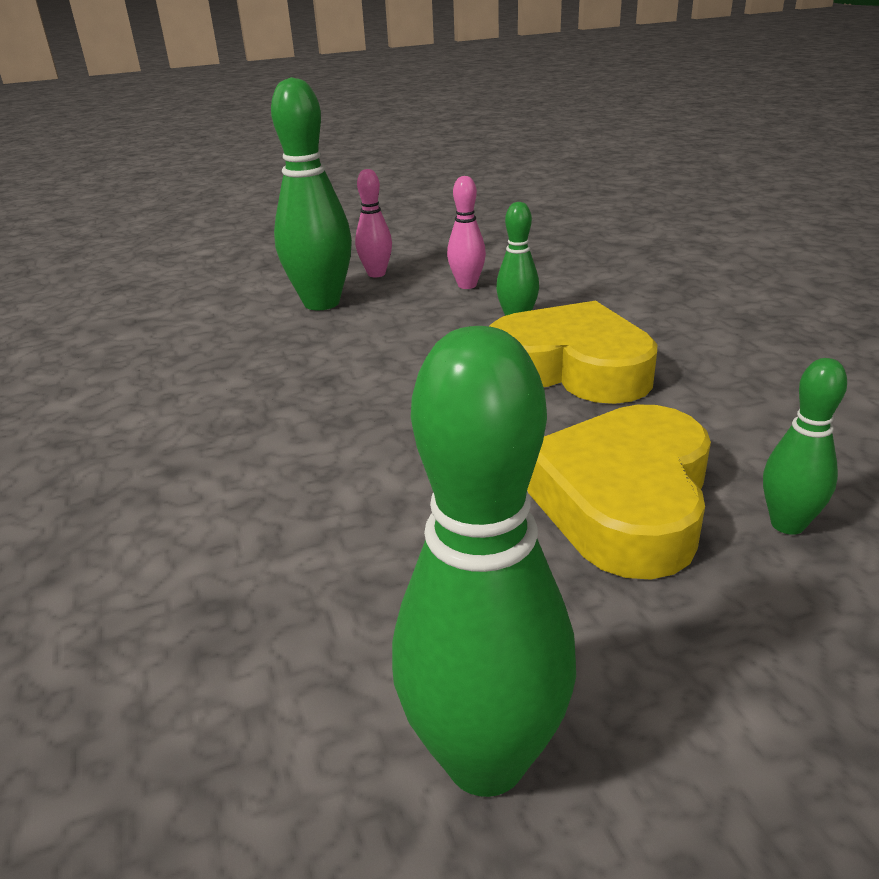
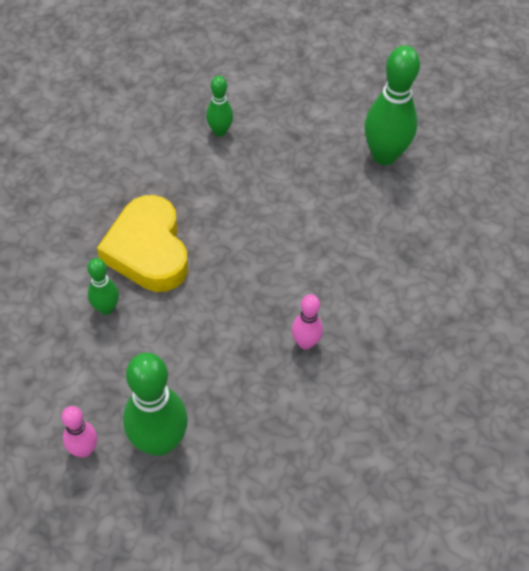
camera: 135 degrees left, 25 degrees up
pink bowling pin [447,176,486,289] -> pink bowling pin moved to [292,294,323,350]
yellow heart [527,404,711,580] -> none

